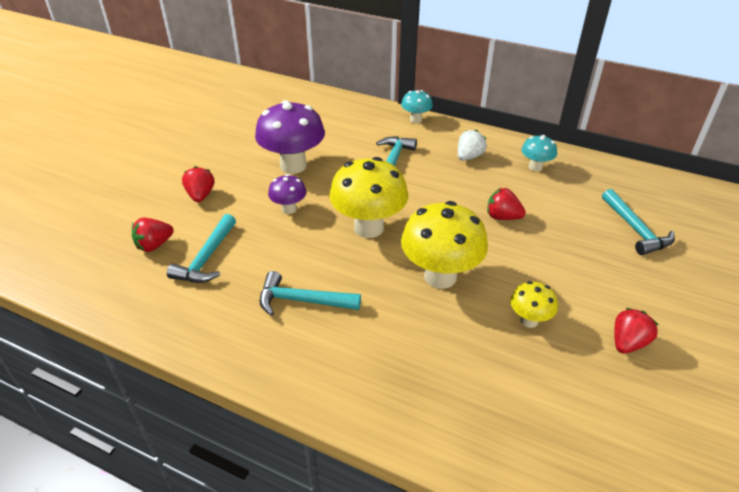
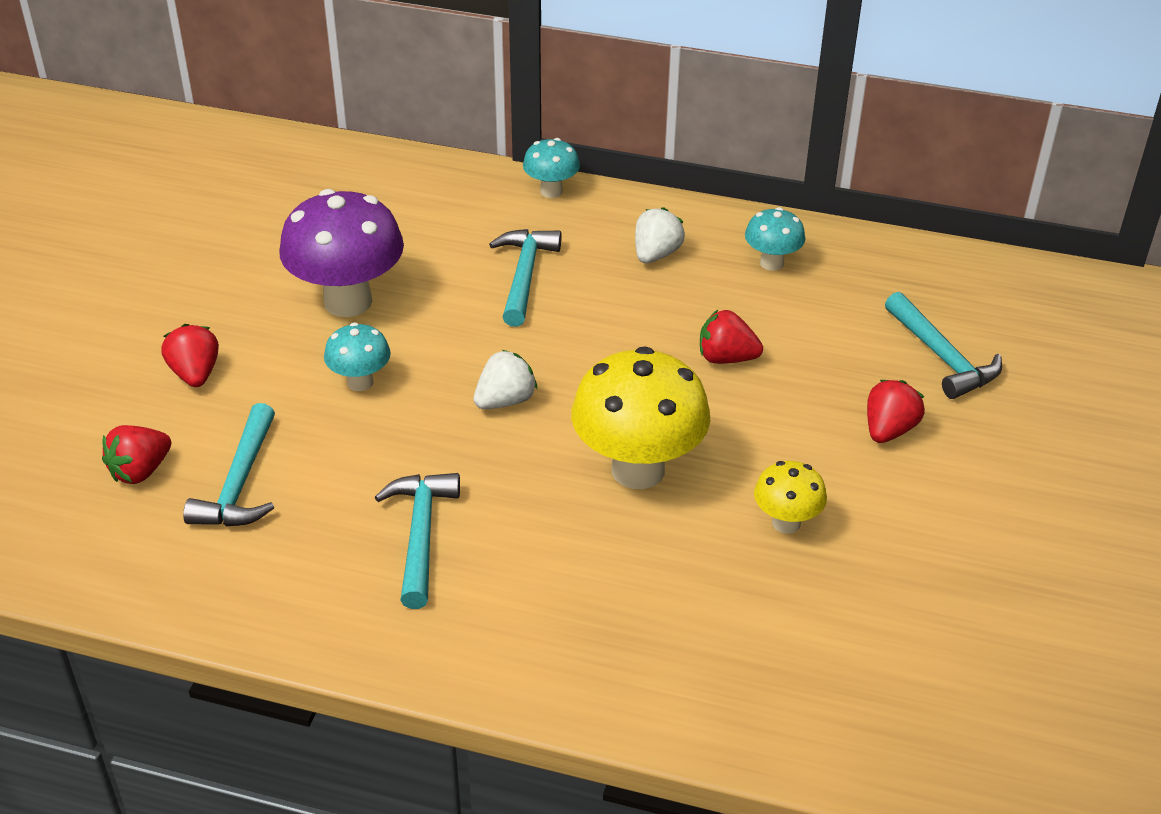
camera: 10 degrees left, 0 degrees up
turquoise hammer [260,271,361,316] -> turquoise hammer turned 90 degrees clockwise [375,473,460,609]
purple mushroom [268,174,306,214] -> turquoise mushroom [324,323,391,391]
yellow mushroom [329,157,408,238] -> white strawberry [474,350,537,409]
red strawberry [614,308,659,354] -> red strawberry moved to [867,380,925,443]

